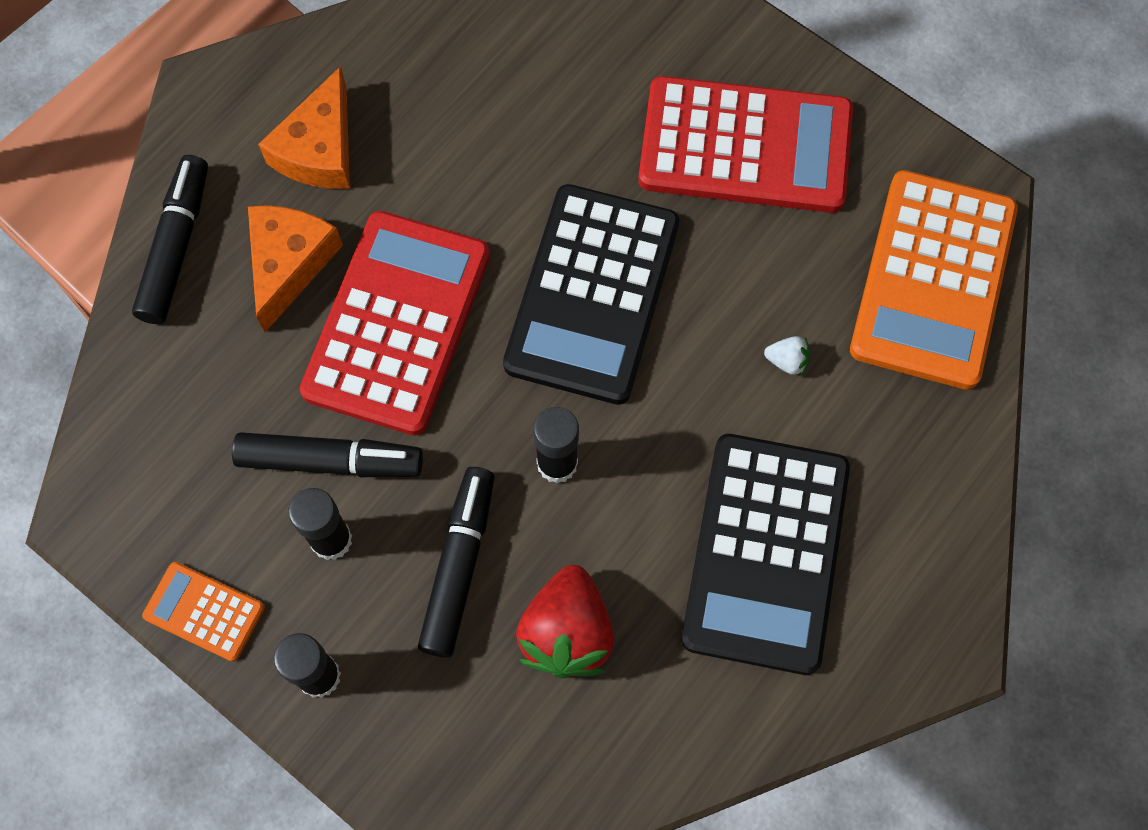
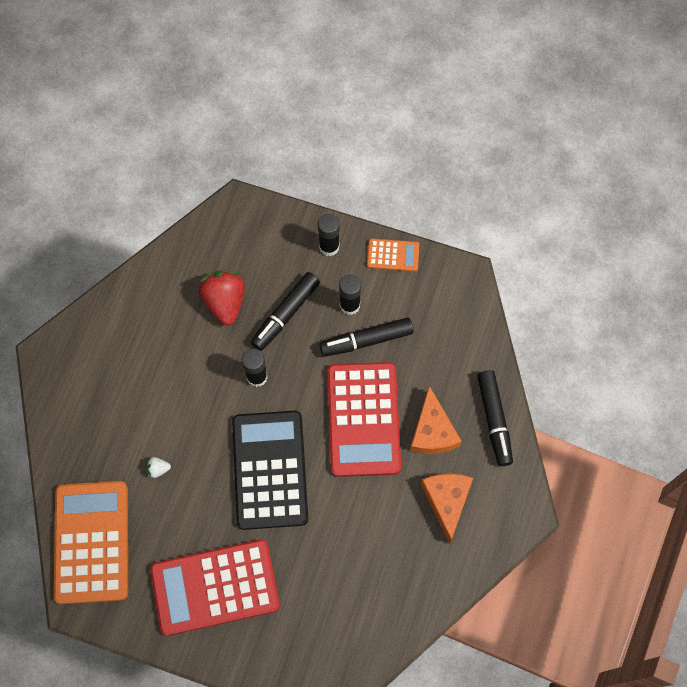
camera: 160 degrees right, 0 degrees up
black marker [418,467,494,658] -> black marker turned 45 degrees clockwise [251,272,320,351]
black calculator [681,434,850,675] -> none

